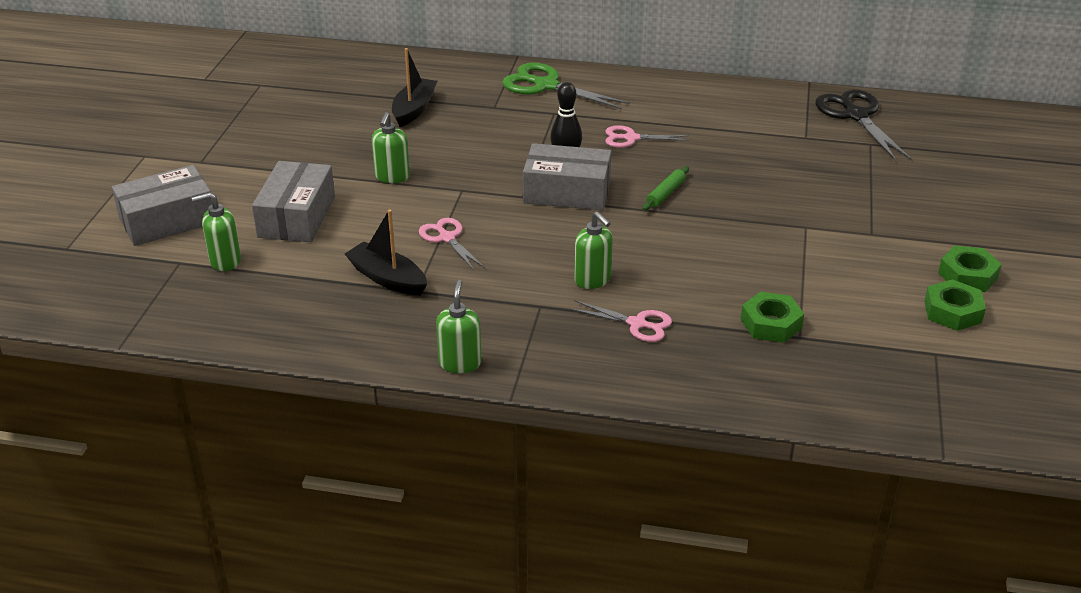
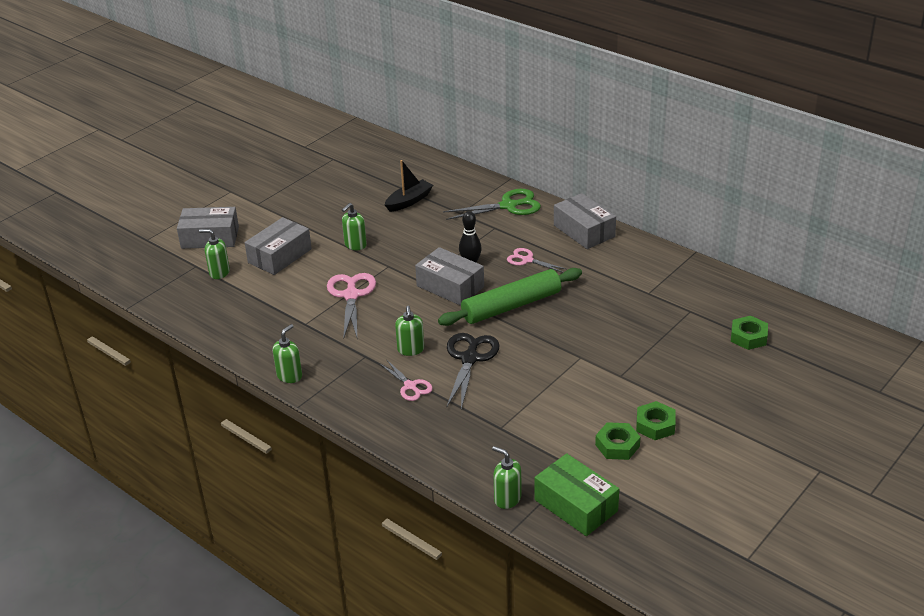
camera: 30 degrees right, 0 degrees up
black boat [345,210,427,296] -> none
pink scissors [419,218,485,270] -> pink scissors [327,273,376,339], size x1.66
green scissors [502,63,630,109] -> green scissors turned 105 degrees clockwise [443,189,541,220]
green rolling pin [643,166,689,211] -> green rolling pin [438,268,582,326], size x2.49
green nut [741,291,804,343] -> green nut moved to [731,316,768,350]
black scissors [815,90,912,161] -> black scissors moved to [447,333,500,409]
none -> green soap dispenser [492,446,521,509]
none -> green box [534,453,619,536]
none -> grey box [554,193,616,249]

